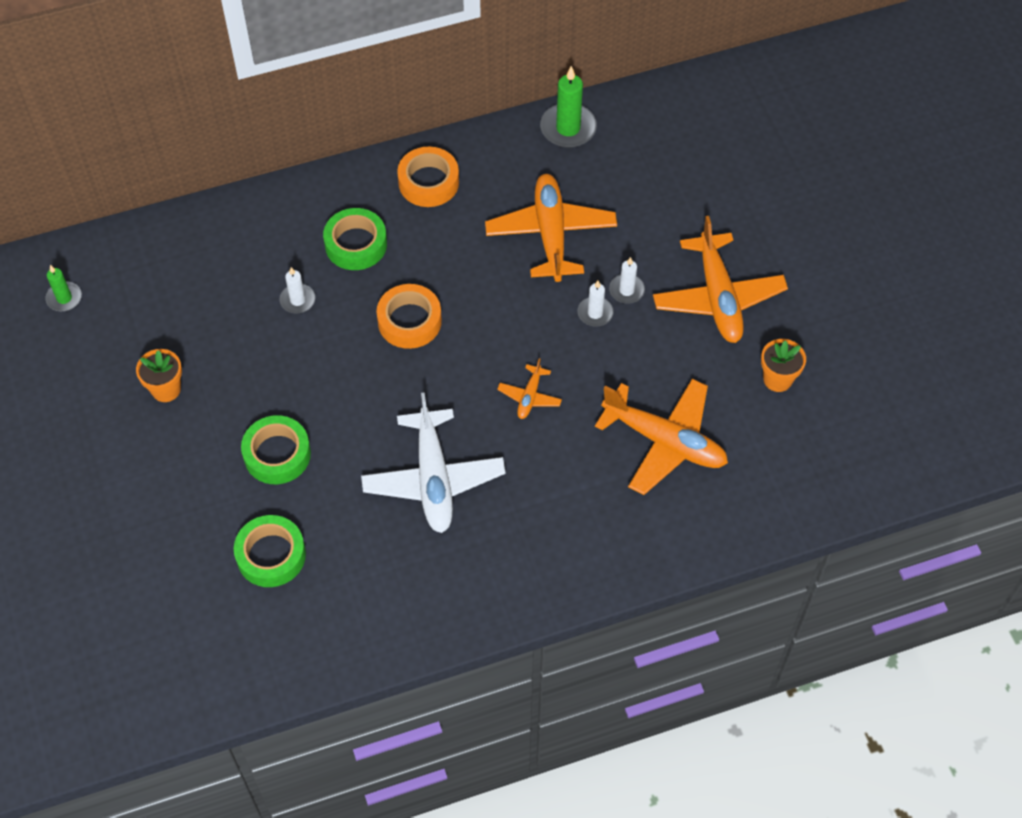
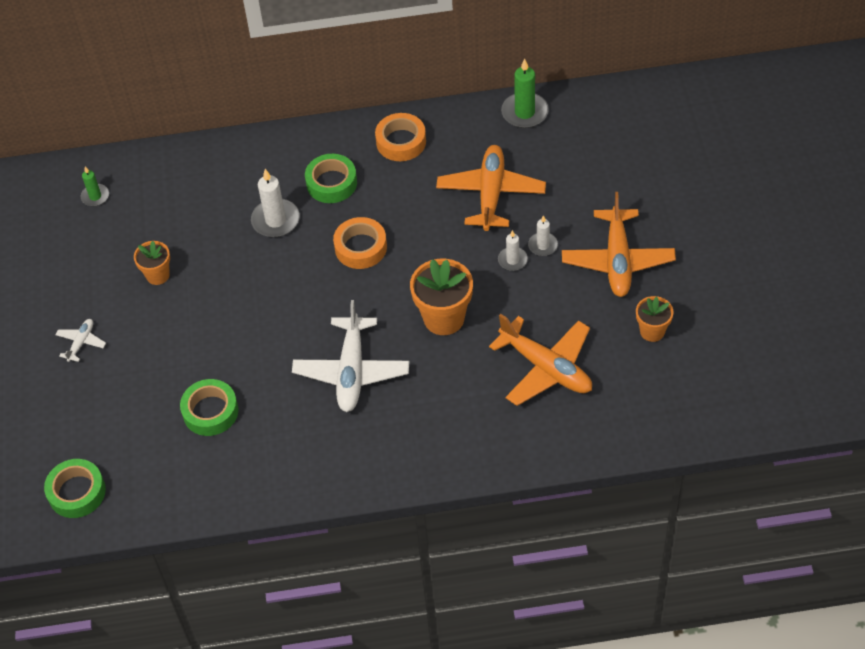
camera: 15 degrees right, 5 degrees down
green tape [241,415,311,484] -> green tape moved to [44,459,106,518]
white candle [279,267,315,313] -> white candle [251,169,300,237], size x1.68
orange plane [497,358,562,419] -> orange flower pot [410,259,473,335]
none -> white plane [55,319,106,362]

